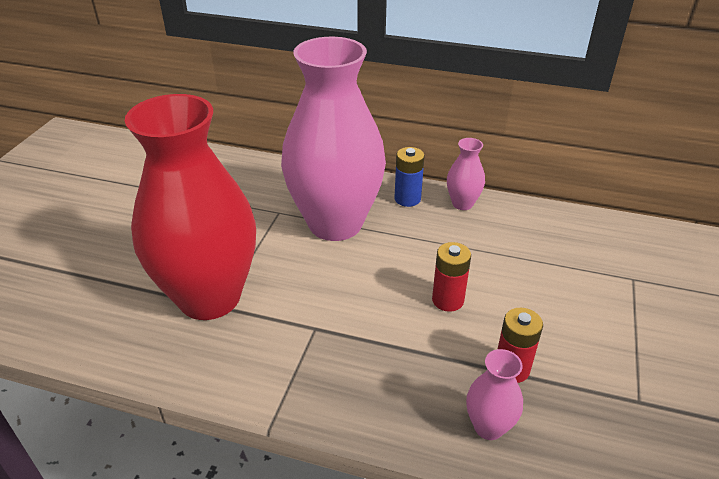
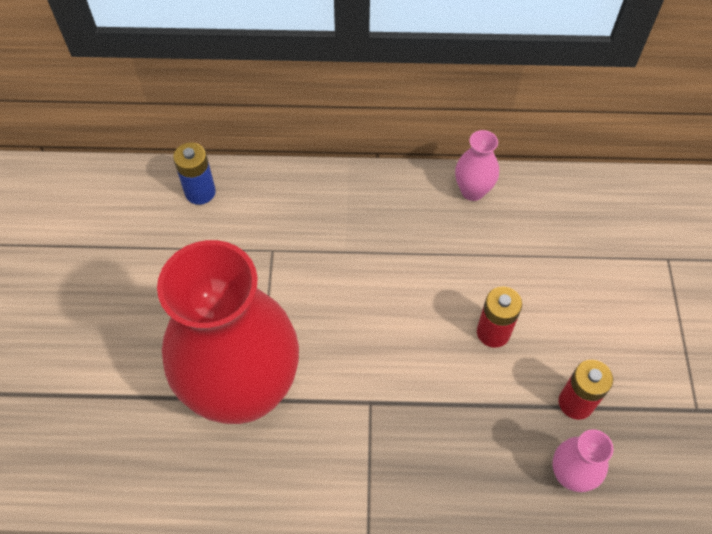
camera: 15 degrees left, 20 degrees up
pink vase [281,37,386,241] -> none
blue battery [394,147,424,207] -> blue battery moved to [173,142,216,205]

